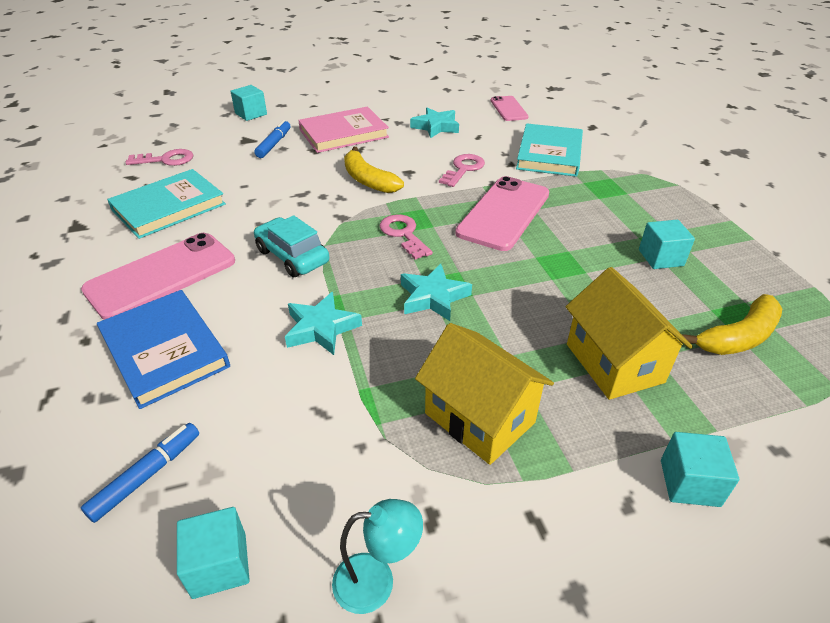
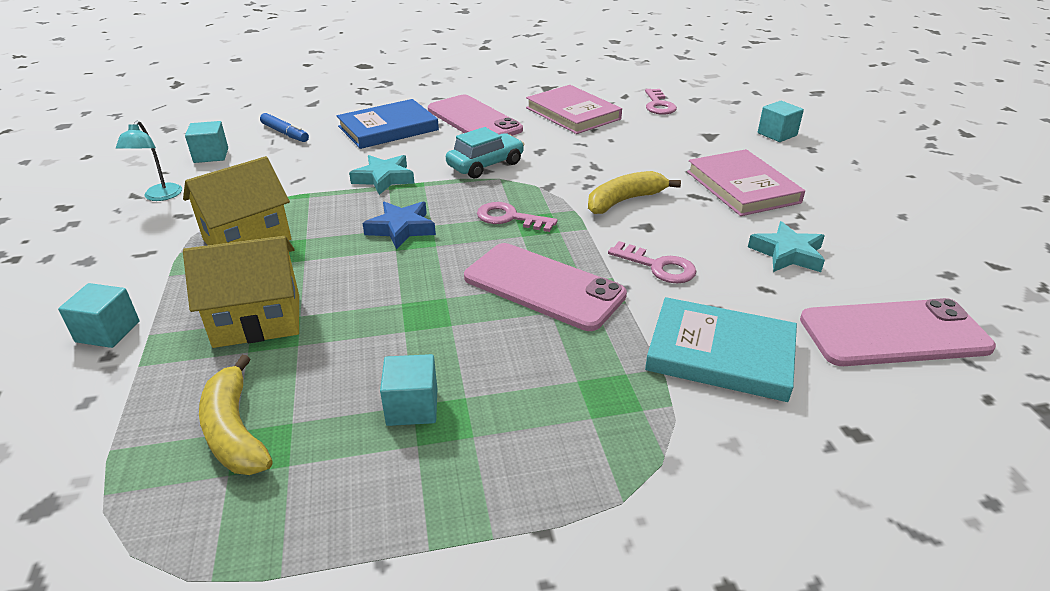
camera: 95 degrees right, 5 degrees down
turquoise book [107,169,226,239] -> pink book [526,85,622,134]
blue marker [254,120,290,158] -> none
pink key [380,214,433,260] -> pink key turned 135 degrees counterclockwise [477,202,558,232]
turquoise star [401,264,472,321] -> blue star [362,202,436,249]
pink phone [491,96,529,121] -> pink phone [800,298,996,366], size x1.75

